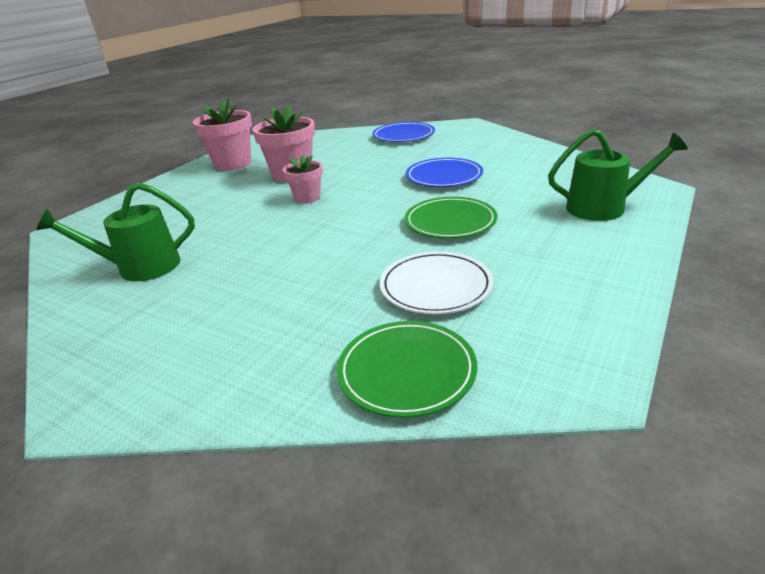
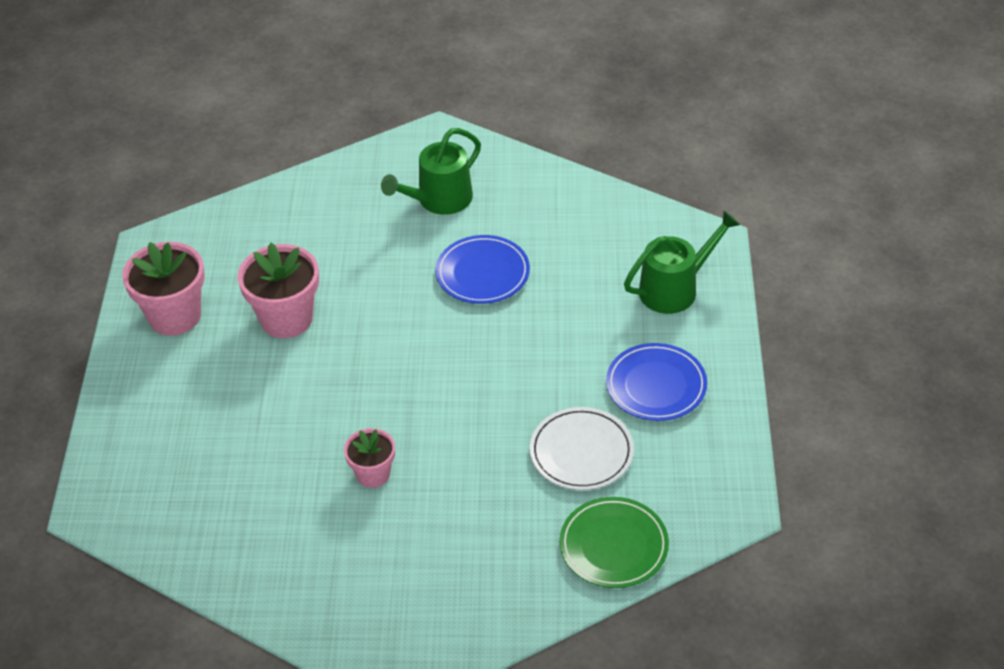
camera: 30 degrees left, 15 degrees up
green watering can [36,182,195,281] -> green watering can moved to [381,128,481,215]
pink flower pot [283,155,323,204] -> pink flower pot moved to [344,428,395,488]
blue plate [372,122,435,142] -> blue plate moved to [606,343,707,421]
green plate [405,197,497,239] -> none

